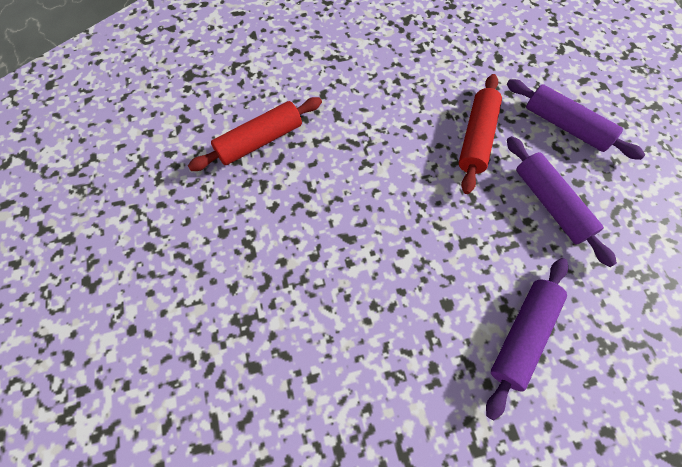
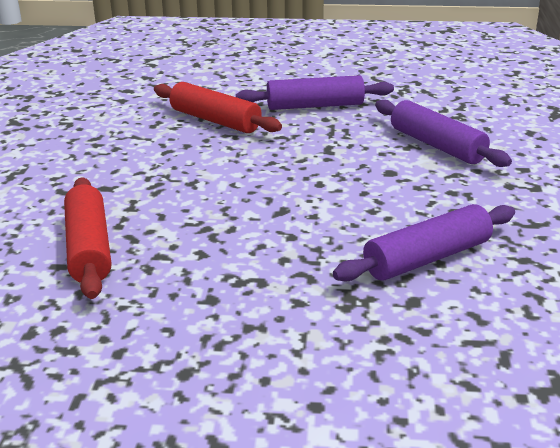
camera: 70 degrees left, 35 degrees down
purple rolling pin [507,79,645,160] -> purple rolling pin moved to [333,204,515,282]

